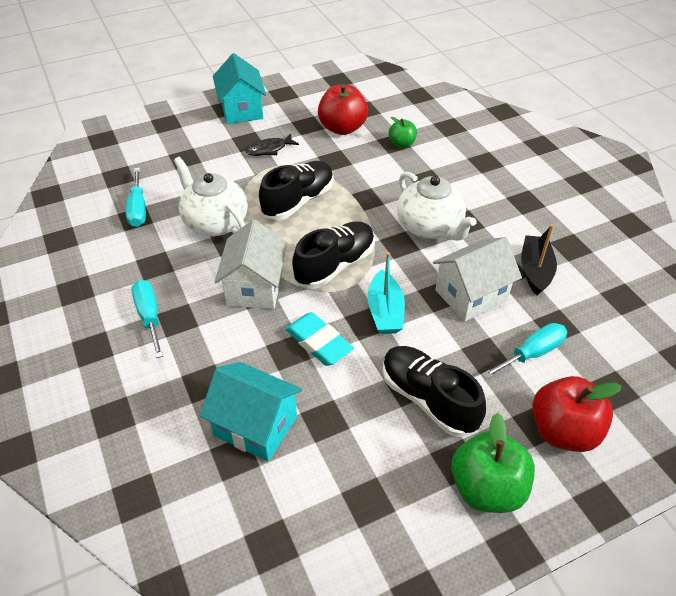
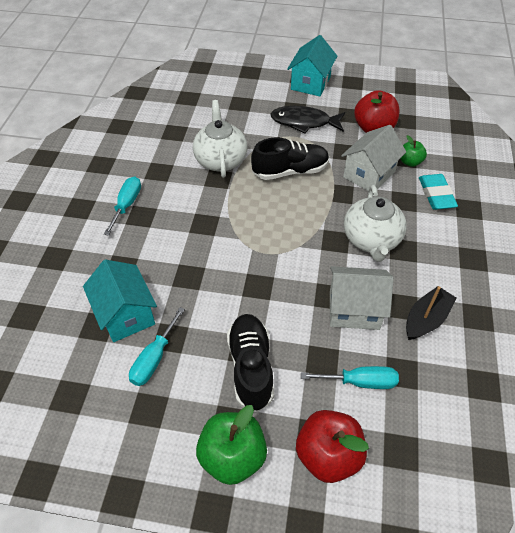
camera: 35 degrees right, 5 degrees up
turquoise screwdriver [126,168,146,227] -> turquoise screwdriver moved to [129,307,185,386]
white house [215,220,287,309] -> white house moved to [341,125,406,191]
black fish [246,134,299,156] -> black fish [270,106,345,134], size x1.65
turquoise eraser [285,312,354,366] -> turquoise eraser moved to [419,174,458,210]
black shoe [292,221,375,289] -> none
turquoise boat [368,252,405,334] -> none

